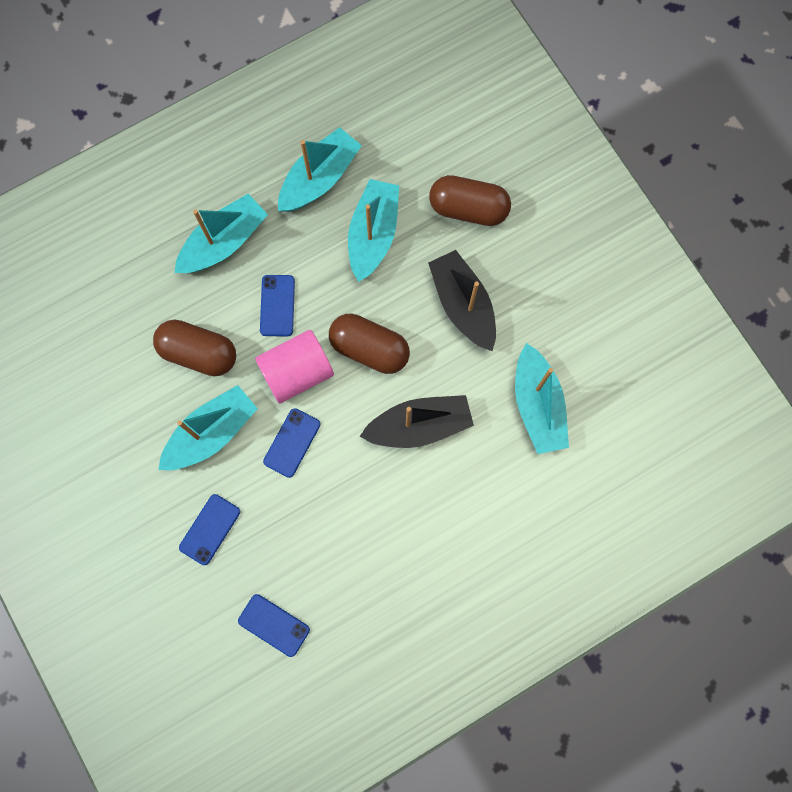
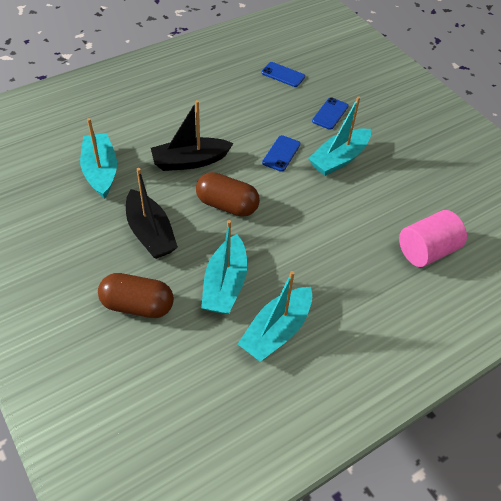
camera: 175 degrees right, 25 degrees down
brown capsule [153,320,236,376] -> none
turquoise boat [174,194,268,273] -> none
pink cylinder [255,330,334,404] -> pink cylinder moved to [399,210,467,267]
blue phone [260,275,295,336] -> none

